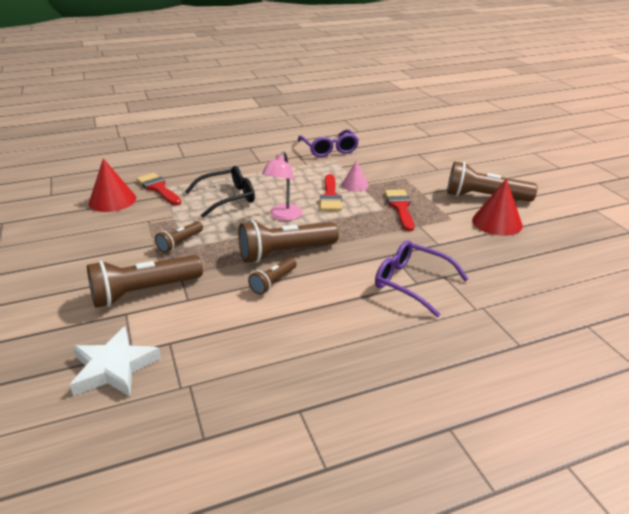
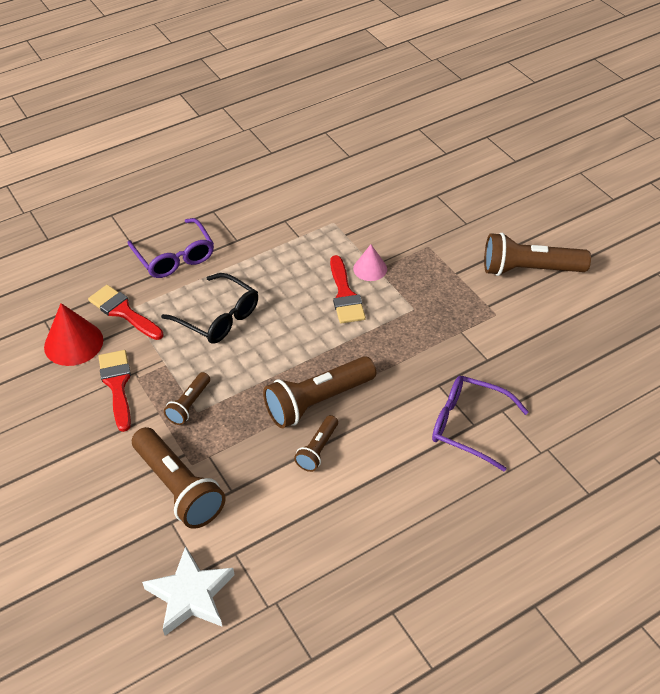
camera: 10 degrees left, 15 degrees up
brown flashlight [87,255,203,308] -> brown flashlight turned 90 degrees counterclockwise [132,427,226,529]
black glasses [185,166,255,218] -> black glasses turned 75 degrees clockwise [161,273,258,344]
pink lamp [262,151,302,221] -> none
purple glasses [298,129,359,157] -> purple glasses moved to [128,218,214,278]
red brush [385,189,414,231] -> red brush moved to [99,350,131,432]
red cone [472,179,523,236] -> none

